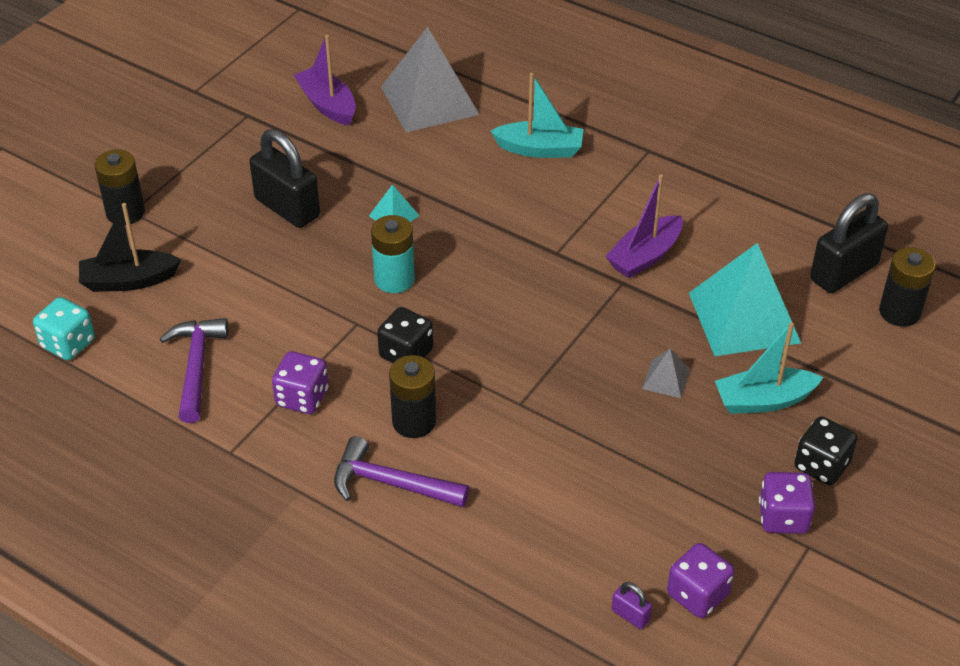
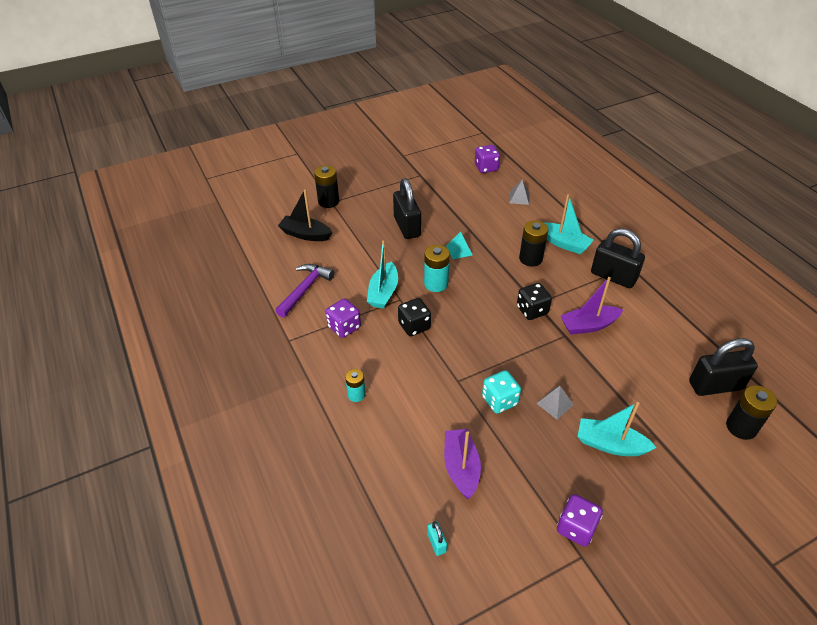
camera: 30 degrees right, 0 degrees up
turquoise dice [33,297,95,360] -> turquoise dice moved to [482,370,521,413]
purple boat [294,35,356,126] -> purple boat moved to [444,429,481,499]
purple hammer [334,436,469,507] -> turquoise battery [345,369,366,402]
grey pyramid [381,27,479,132] -> grey pyramid [509,180,530,205], size x0.43
black battery [389,355,436,438] -> black battery moved to [519,220,548,267]
purple padlock [612,582,652,629] -> turquoise padlock [427,521,447,556]
purple dice [667,543,734,618] -> purple dice moved to [475,145,500,173]
turquoise pyramid [689,243,801,356] -> none
black dice [794,416,857,485] -> black dice moved to [517,283,552,320]
none -> turquoise boat [367,240,398,309]
none -> black padlock [591,228,645,288]

